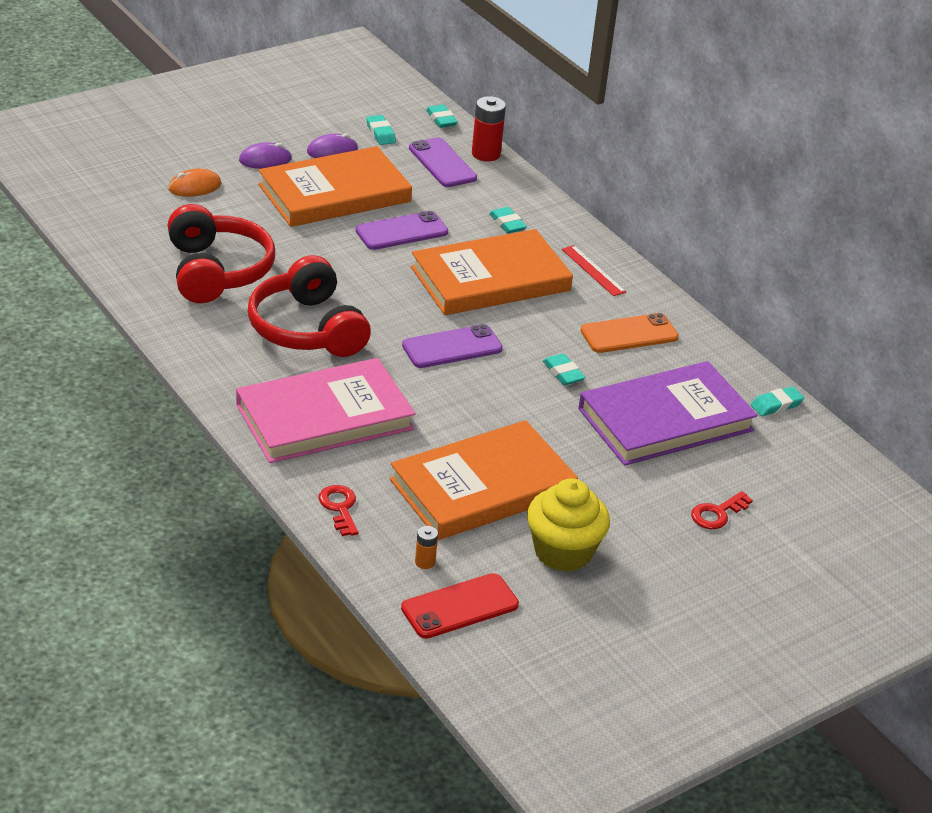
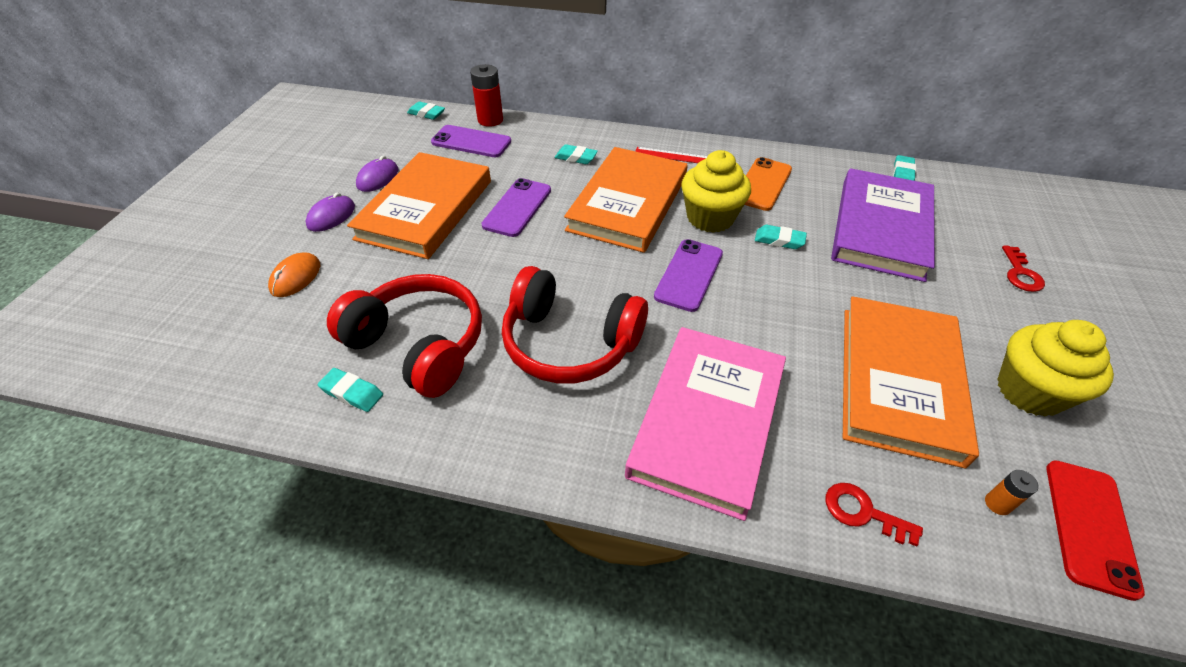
camera: 40 degrees left, 10 degrees up
turquoise eraser [366,115,396,145] -> turquoise eraser moved to [318,368,383,412]
none -> yellow cupcake [681,150,751,233]

